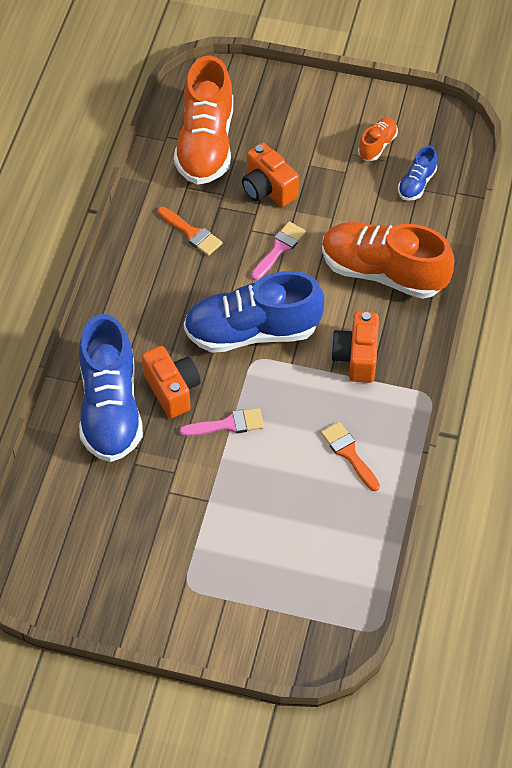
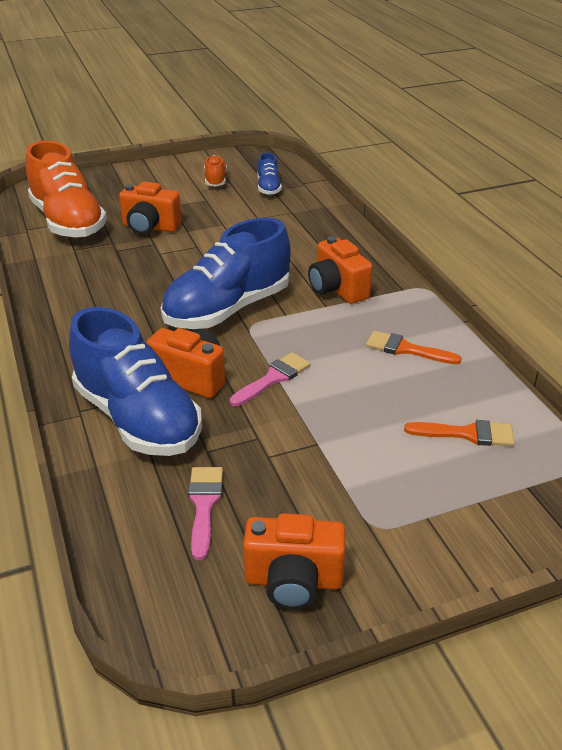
camera: 35 degrees left, 20 degrees down
orange brush [158,207,222,256] -> orange brush moved to [404,420,515,446]
pink brush [251,222,306,280] -> pink brush moved to [188,467,223,560]
orange shoe [322,222,455,299] -> none
none -> orange camera [243,513,346,610]

